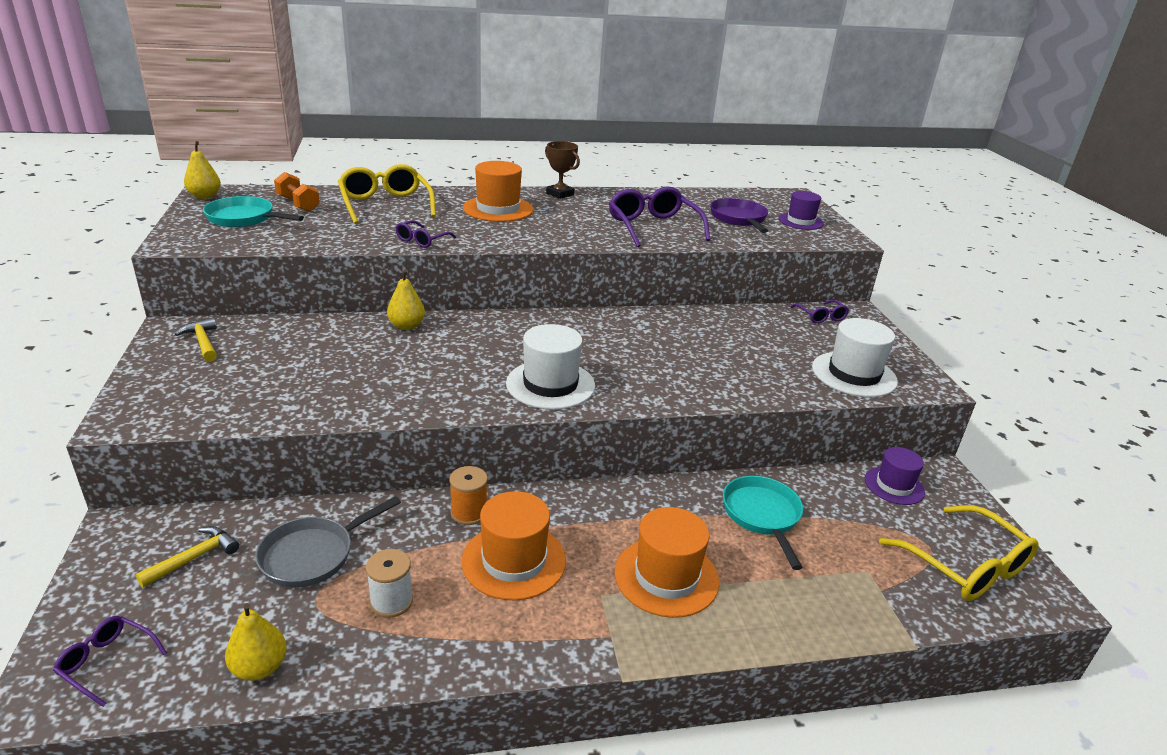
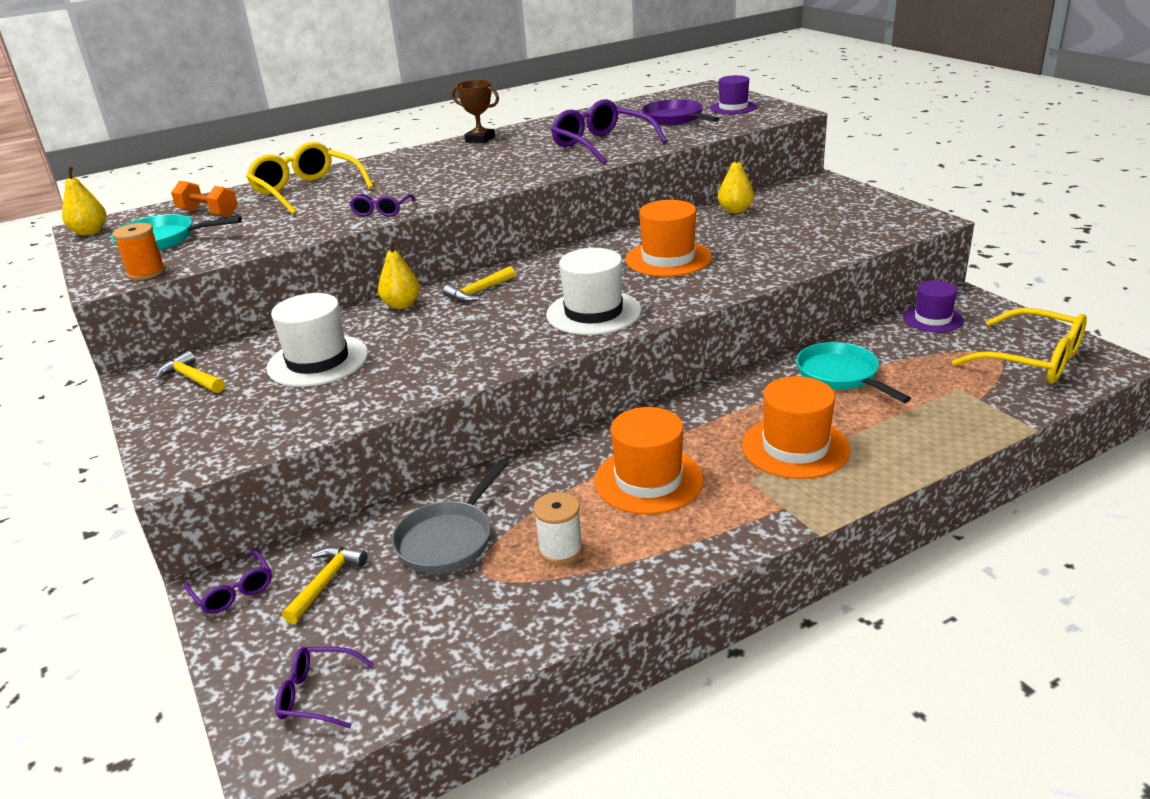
camera: 15 degrees left, 0 degrees up
yellow pear [225,603,287,681] -> yellow pear moved to [718,152,754,213]
orange spool [449,466,488,525] -> orange spool moved to [112,223,166,280]
orange hat [463,161,533,222] -> orange hat moved to [625,200,712,277]
purple glasses [790,300,849,324] -> purple glasses moved to [184,550,272,614]
white hat [812,318,898,397] -> white hat moved to [266,293,368,387]
none -> yellow hammer [443,266,515,302]

